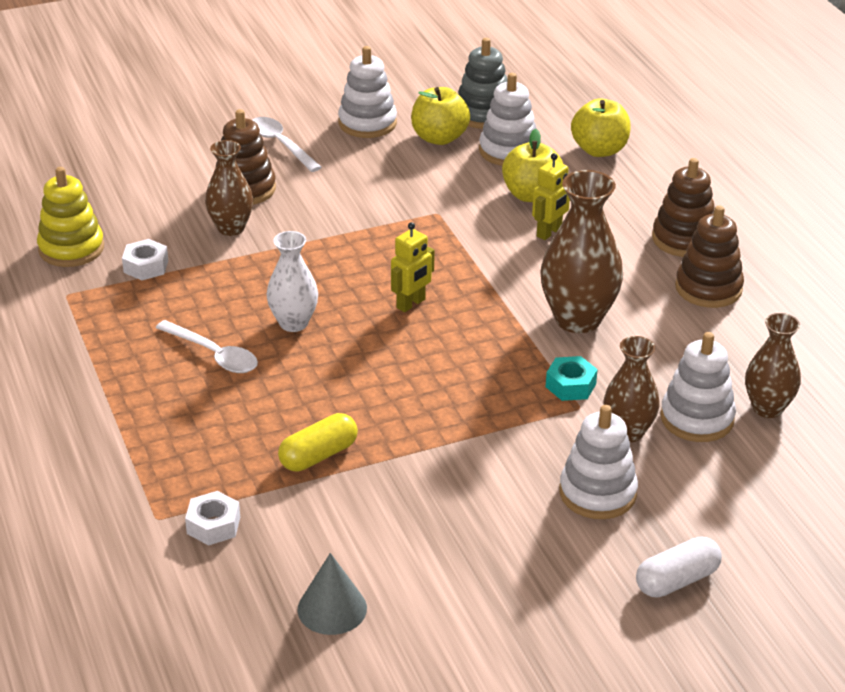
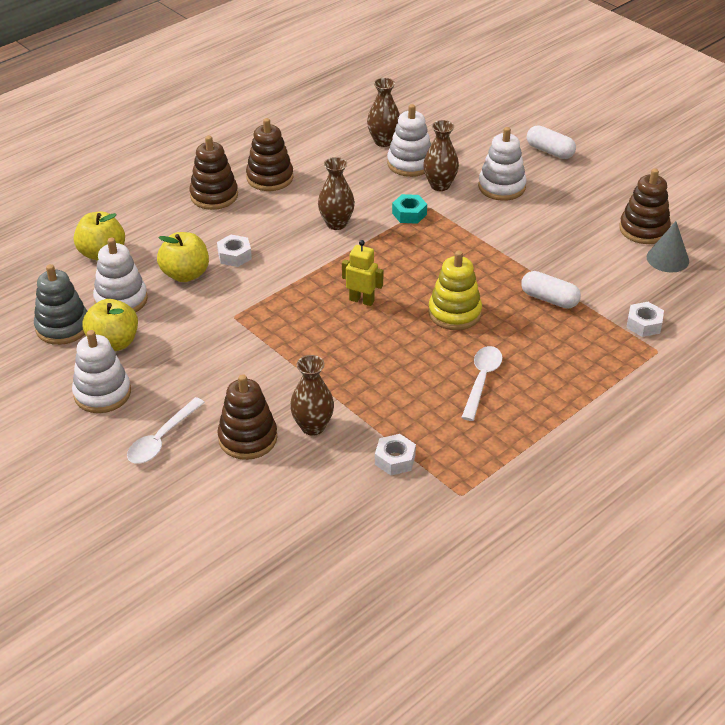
camera: 110 degrees left, 5 degrees up
yellow stacking toy [37,167,104,267] -> yellow stacking toy moved to [428,251,482,330]
white vase [267,231,318,332] -> none
yellow capsule [278,413,358,472] -> white capsule [521,271,581,309]
yellow robot [532,153,570,240] -> white nut [217,235,252,267]
brown vase [540,170,623,333] -> brown vase [318,157,355,230], size x0.63
none -> brown stacking toy [619,168,671,244]

